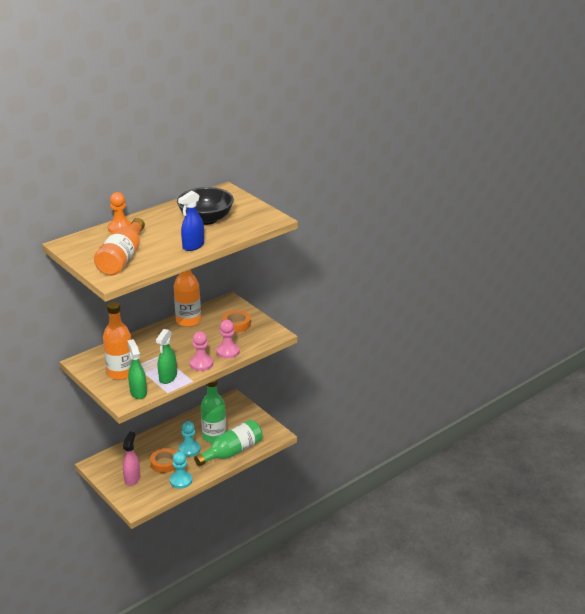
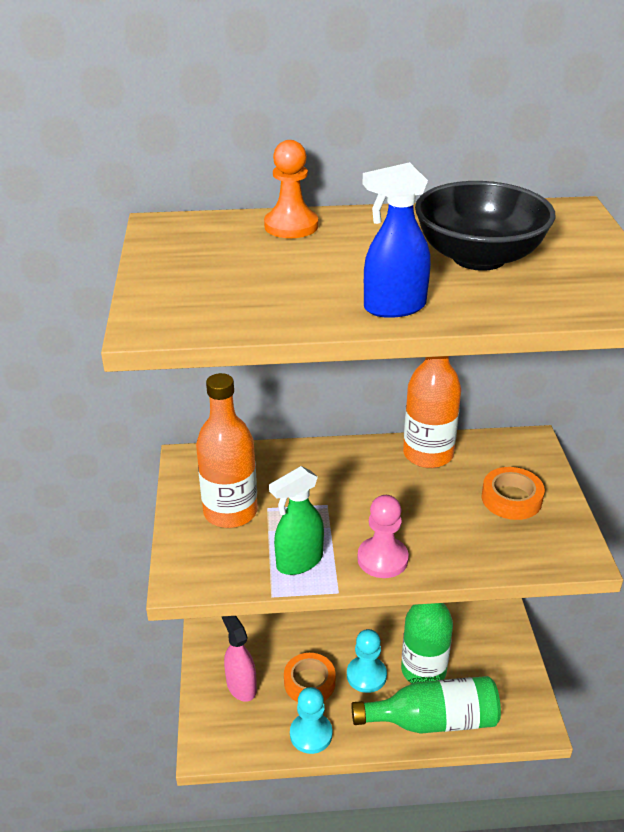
camera: 35 degrees right, 5 degrees up
orange bottle [94,218,145,275] -> none
pink spray bottle [123,432,140,486] -> pink spray bottle turned 75 degrees counterclockwise [221,616,257,702]
green spray bottle [127,339,147,399] -> none
pink pawn [216,320,240,359] -> none

